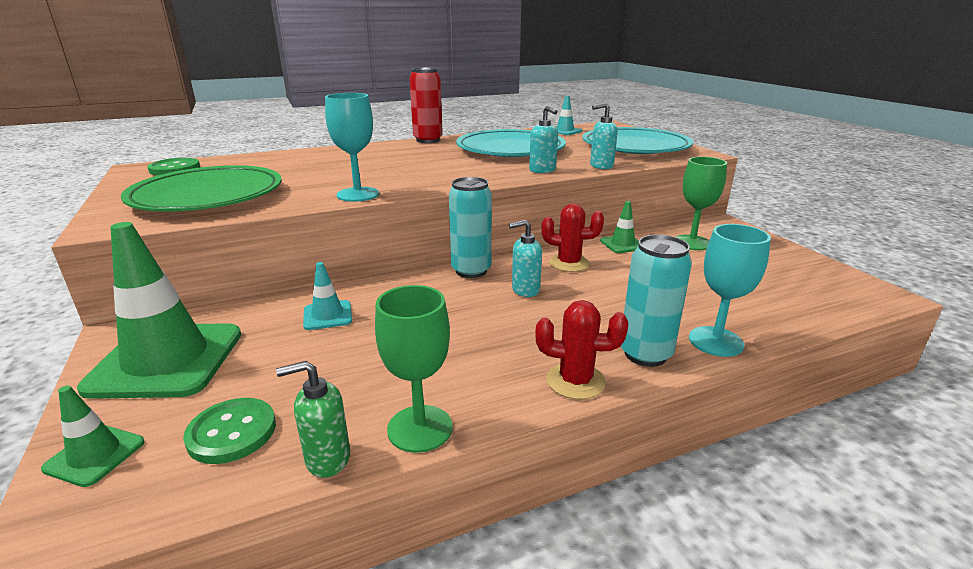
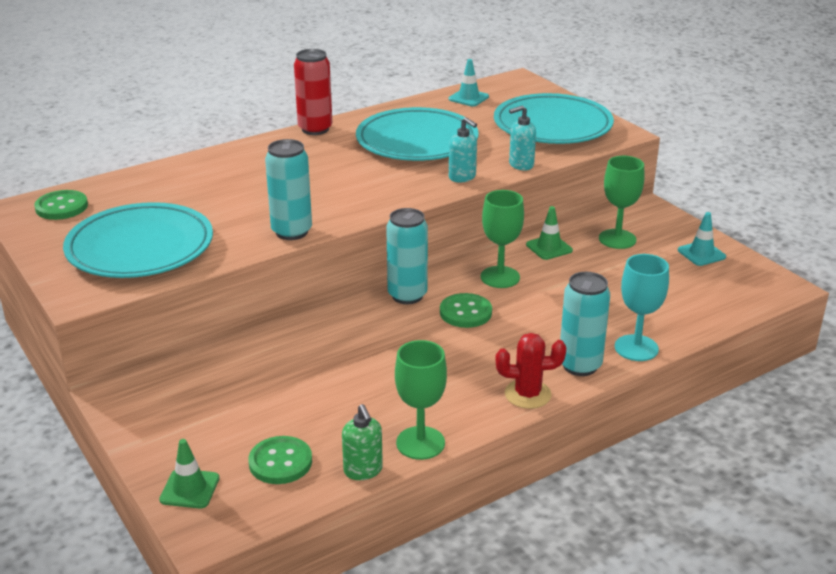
camera: 10 degrees left, 5 degrees up
green traffic cone [77,222,241,399] -> none
green plate [121,165,282,212] -> turquoise plate [63,202,213,278]
green soap dispenser [276,361,350,478] -> green soap dispenser turned 90 degrees counterclockwise [342,404,383,480]
turquoise traffic cone [303,262,352,330] -> turquoise traffic cone moved to [678,212,726,266]
turquoise goblet [325,93,379,202] -> turquoise can [265,139,312,240]
turquoise soap dispenser [509,220,542,297] -> green button [440,293,492,328]
red cactus [542,203,604,272] -> green goblet [481,190,524,288]

